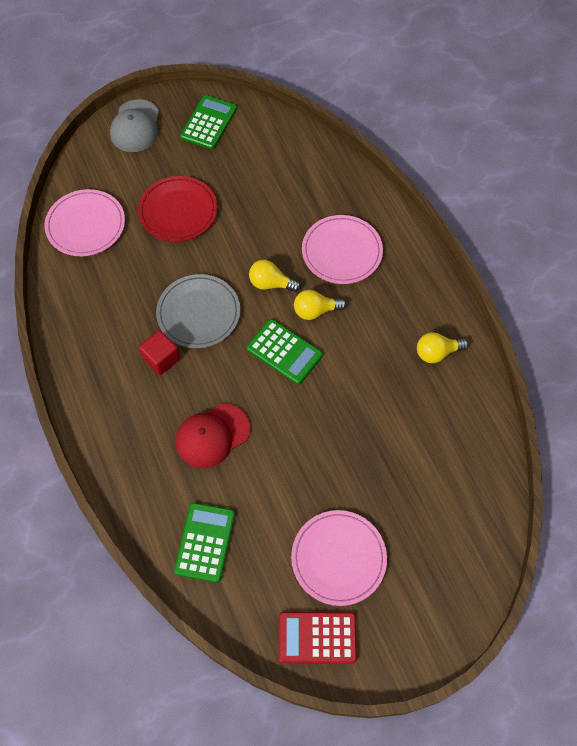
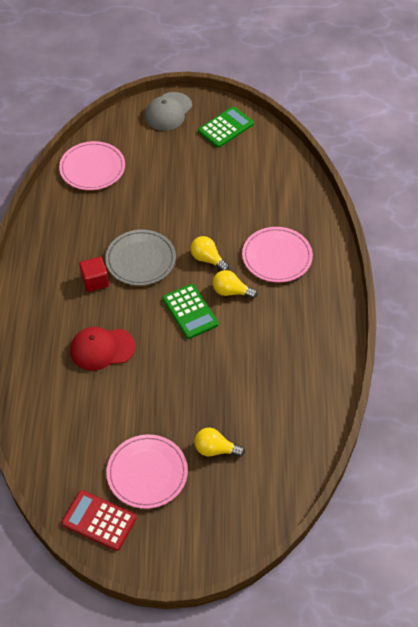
camera: 25 degrees right, 10 degrees down
red plate [138,176,217,242] -> none
green calculator [174,503,235,583] -> none
yellow light bulb [417,332,469,363] -> yellow light bulb moved to [194,428,245,457]

